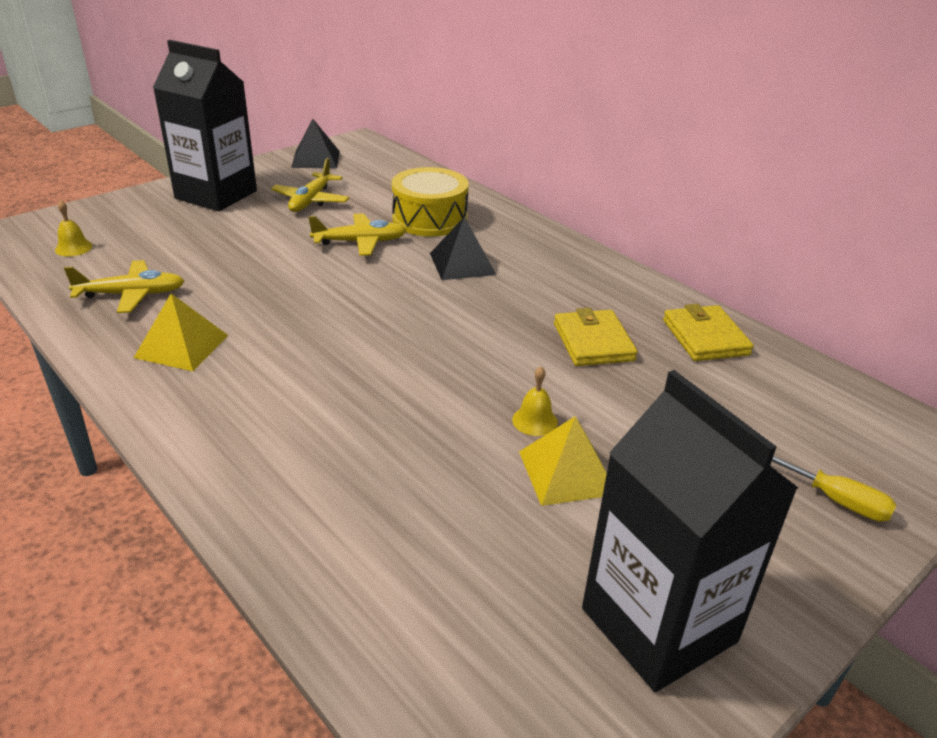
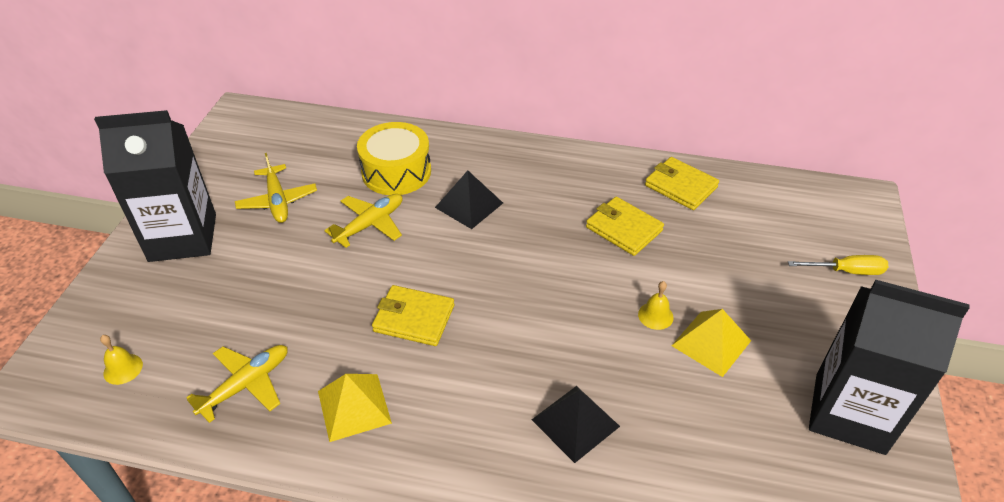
camera: 35 degrees left, 10 degrees up
black pyramid [291,119,340,168] -> black pyramid moved to [532,386,620,463]
none -> yellow wallet [372,285,454,346]

